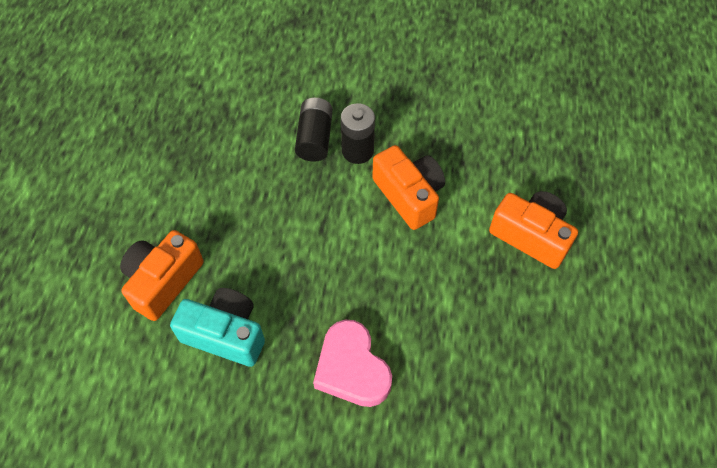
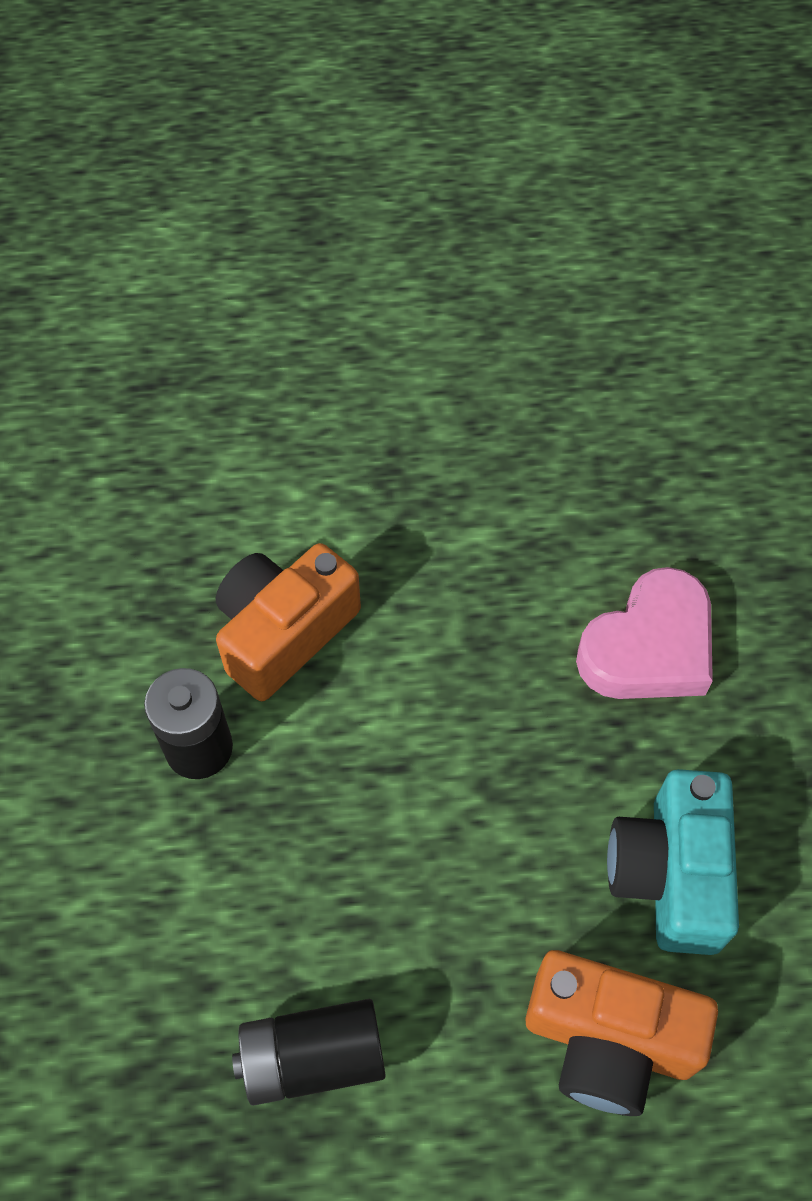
camera: 105 degrees left, 0 degrees up
black battery [295,98,333,162] -> black battery moved to [232,999,386,1106]
orange camera [489,191,578,269] -> none

